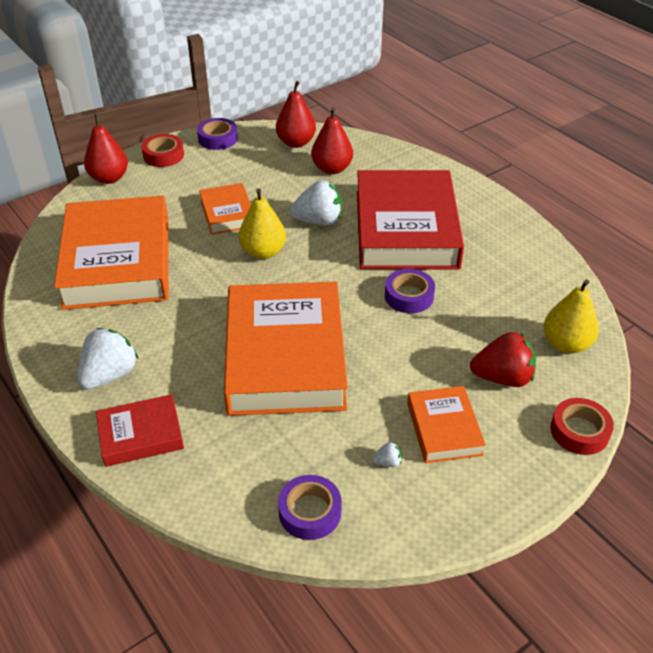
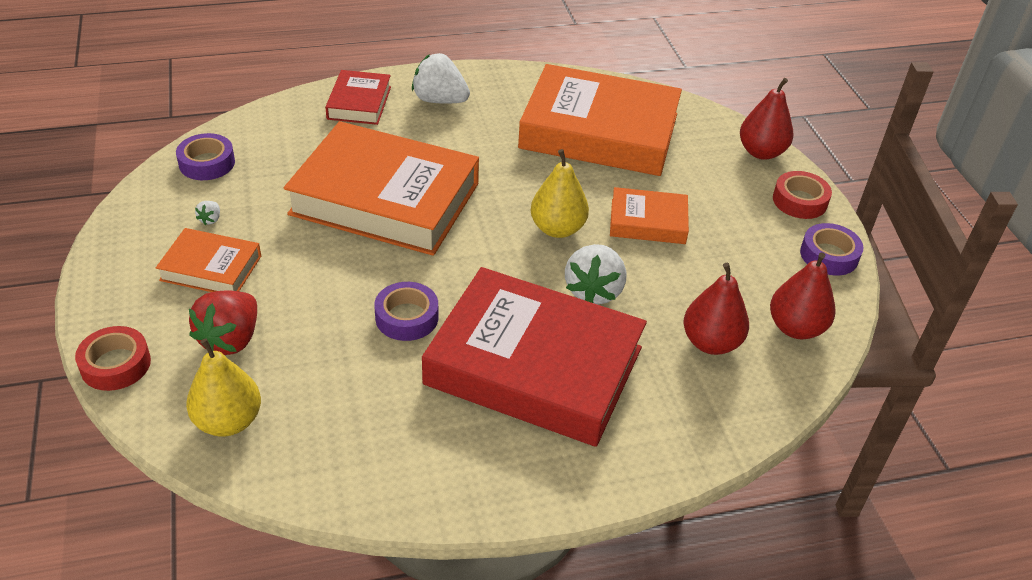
camera: 110 degrees right, 0 degrees up
white strawberry [77,328,139,389] -> white strawberry turned 150 degrees clockwise [412,53,470,104]

